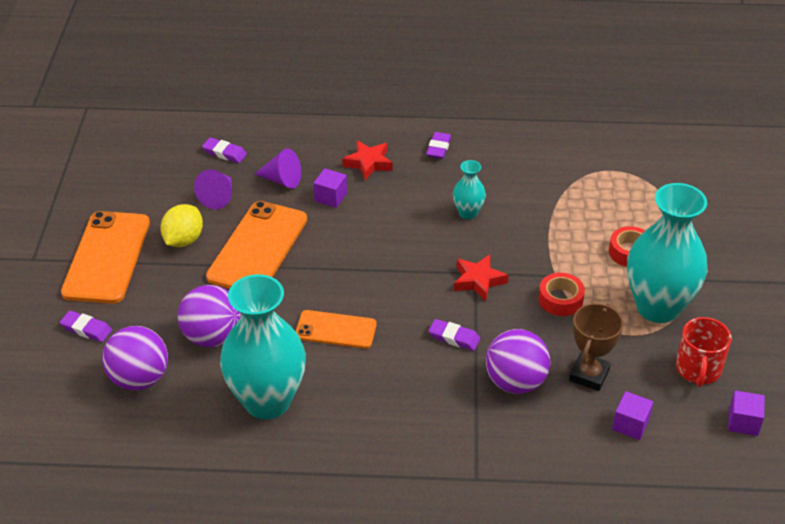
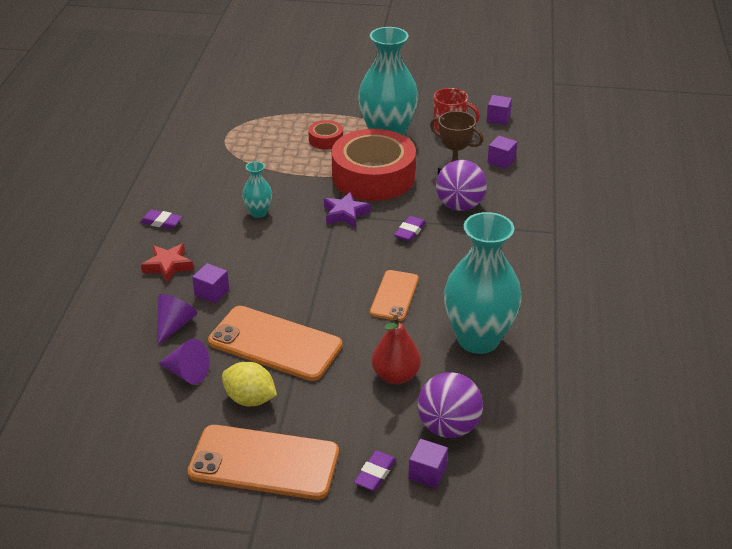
camera: 85 degrees left, 5 degrees down
purple ball [178,285,241,347] -> red pear [372,316,421,384]
purple eraser [202,138,247,163] -> none
red star [454,254,509,301] -> purple star [324,192,370,228]
red tape [538,273,585,316] -> red tape [332,129,416,201], size x2.29
none -> purple cube [408,439,448,488]

